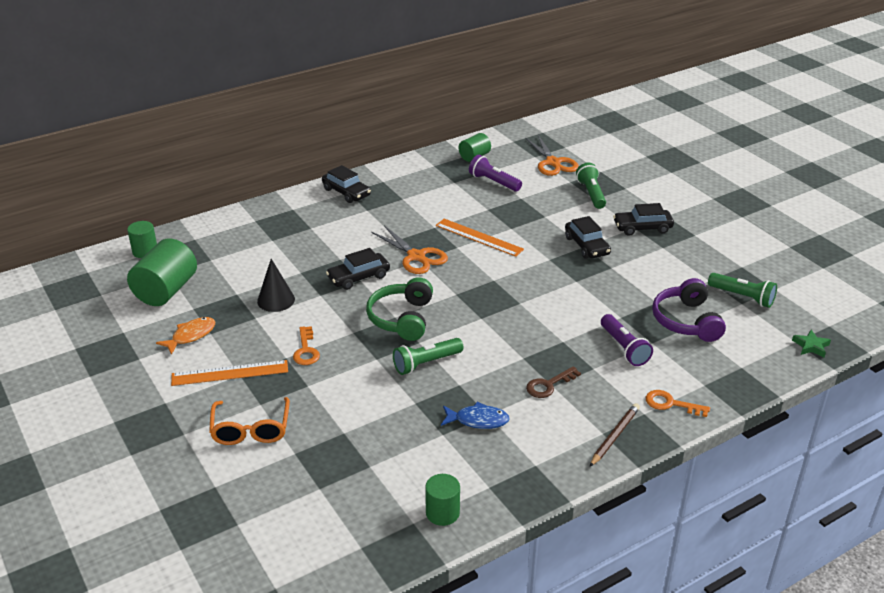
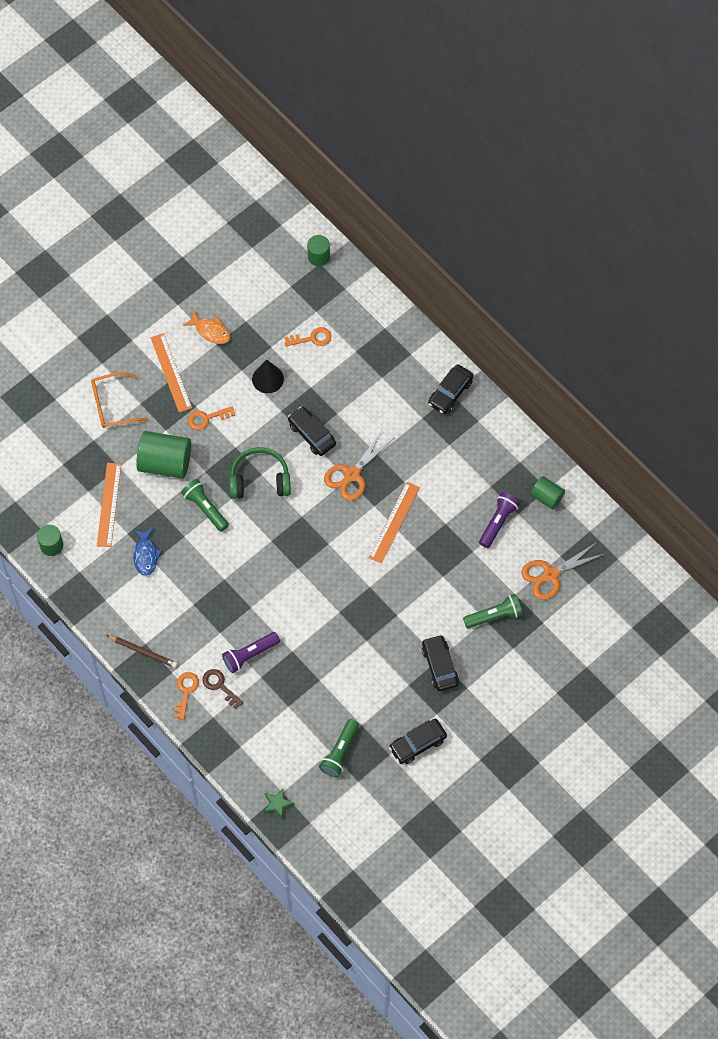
camera: 80 degrees right, 30 degrees up
green cylinder [127,238,197,306] -> green cylinder moved to [136,431,191,478]
brown key [526,366,581,398] -> brown key moved to [202,669,244,709]
black car [565,216,611,259] -> black car moved to [389,719,447,764]
purple headphones [652,278,726,342] -> none
none -> orange ruler [97,463,121,547]
none -> orange key [285,327,331,346]

